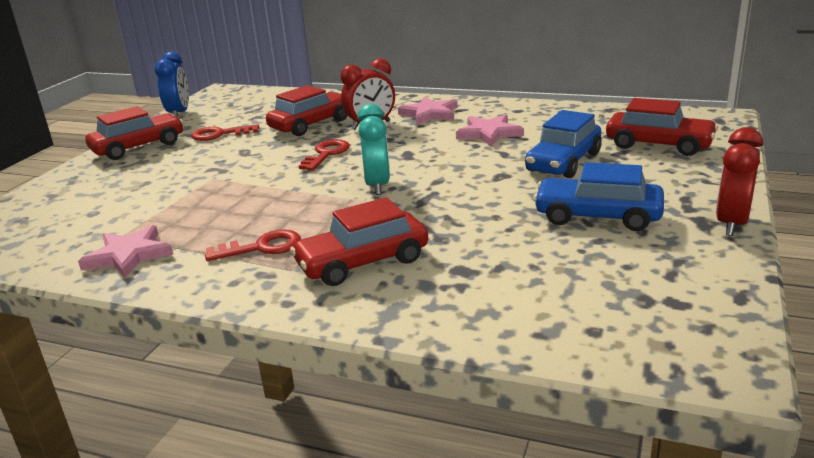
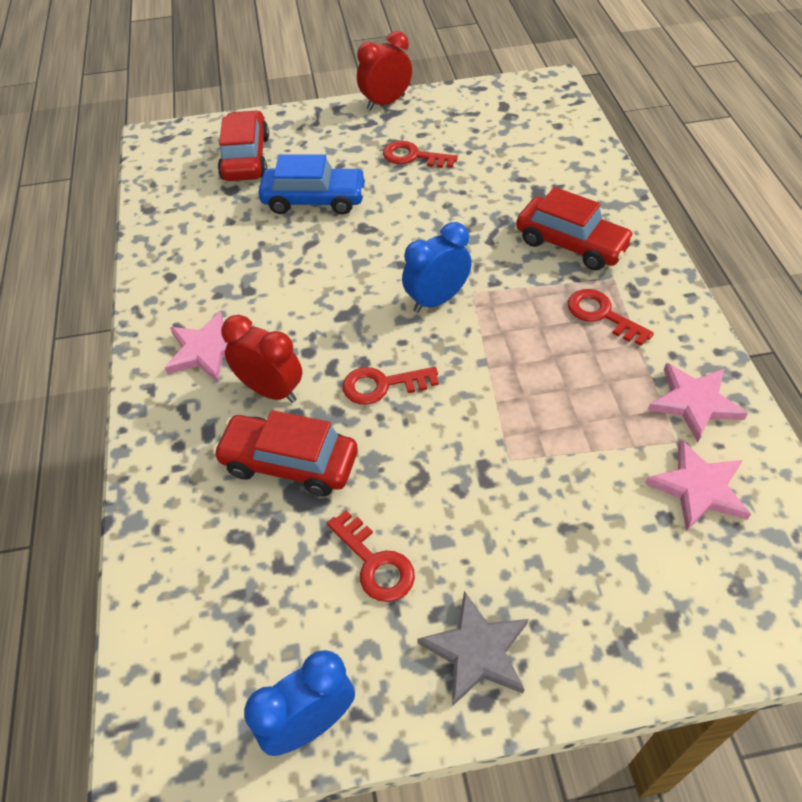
camera: 120 degrees left, 25 degrees up
red car [85,106,184,160] -> grey star [417,591,528,706]
turquoise clock [357,104,390,195] -> blue clock [402,222,472,313]
pink star [456,115,524,147] -> pink star moved to [645,439,751,531]
blue car [533,162,664,231] -> red key [383,141,458,168]
red clock [716,127,763,236] -> red clock turned 150 degrees clockwise [357,31,412,110]

